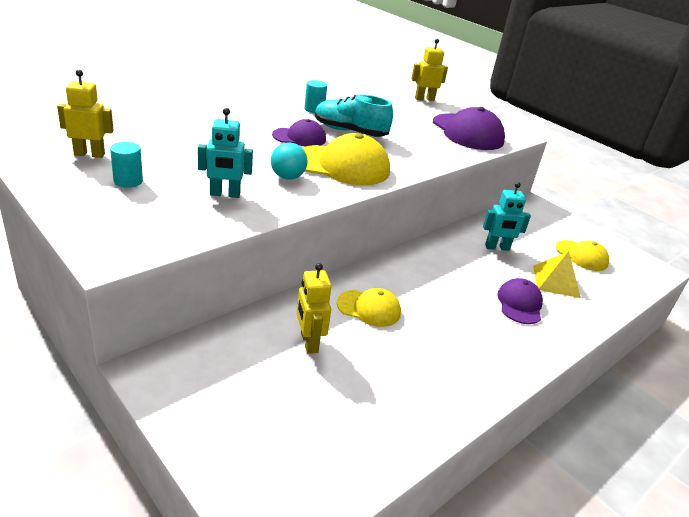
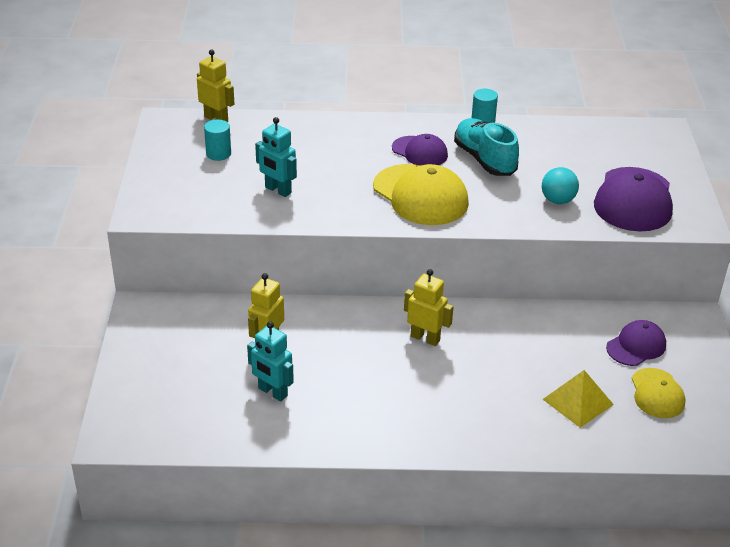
camera: 45 degrees right, 5 degrees up
turquoise ball [271,142,307,179] -> turquoise ball moved to [542,167,579,204]
yellow cap [337,288,401,327] -> none
yellow robot [411,39,448,101] -> yellow robot moved to [404,269,454,346]
turquoise robot [483,182,531,251] -> turquoise robot moved to [247,321,294,401]
purple cap [497,278,543,324] -> purple cap moved to [606,320,666,366]

